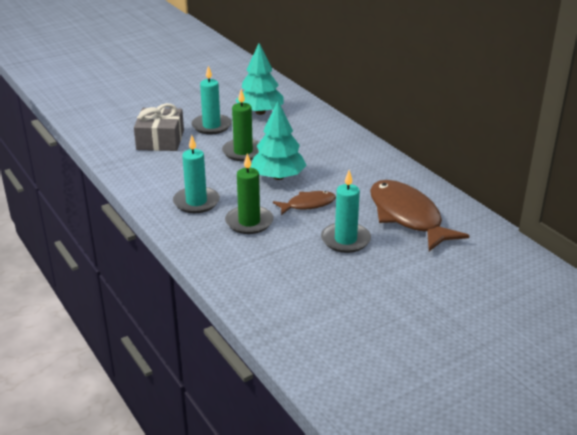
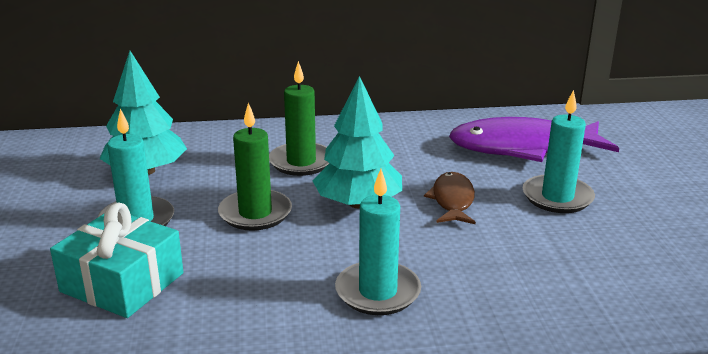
camera: 65 degrees left, 5 degrees down
grey gift [134,103,184,151] -> turquoise gift [50,202,183,318]
green candle [225,153,274,234] -> green candle moved to [269,61,329,176]
brown fish [370,180,469,251] -> purple fish [449,117,619,162]

